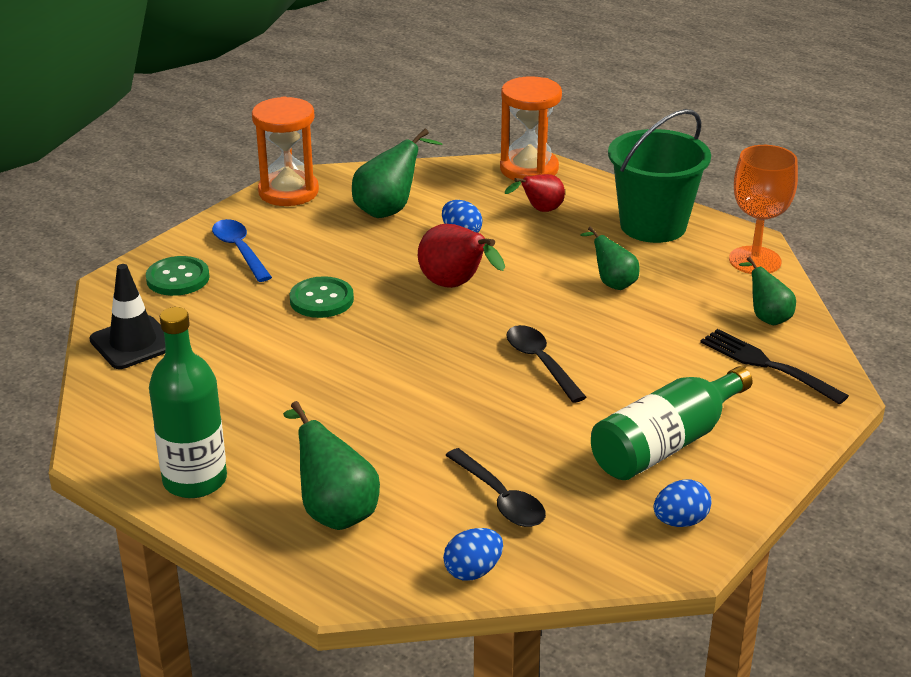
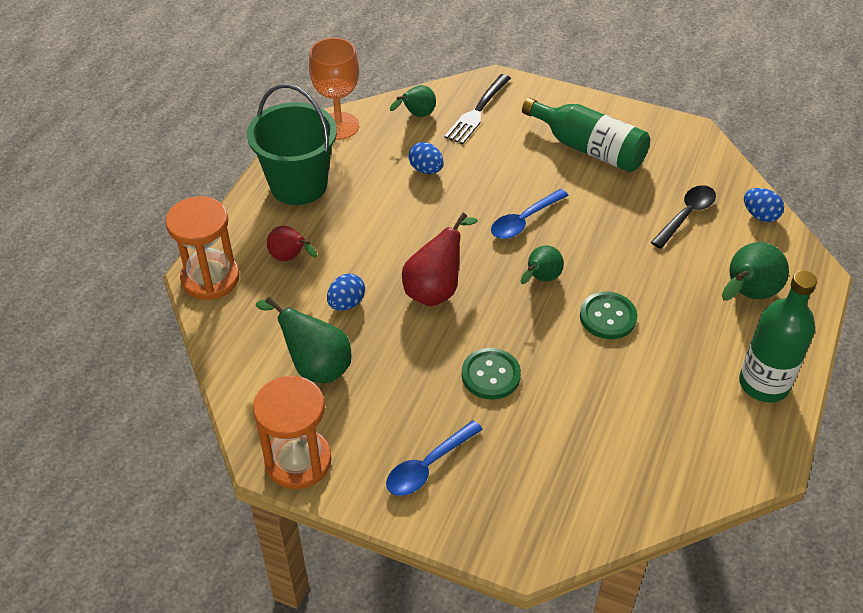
camera: 105 degrees left, 15 degrees up
black traffic cone [90,264,165,369] -> none
green button [146,256,210,296] -> green button moved to [580,292,637,339]
black spoon [506,325,587,403] -> blue spoon [491,189,569,239]
green pear [580,226,640,290] -> green pear moved to [520,245,564,284]
blue egg [654,479,711,527] -> blue egg moved to [409,142,444,174]

